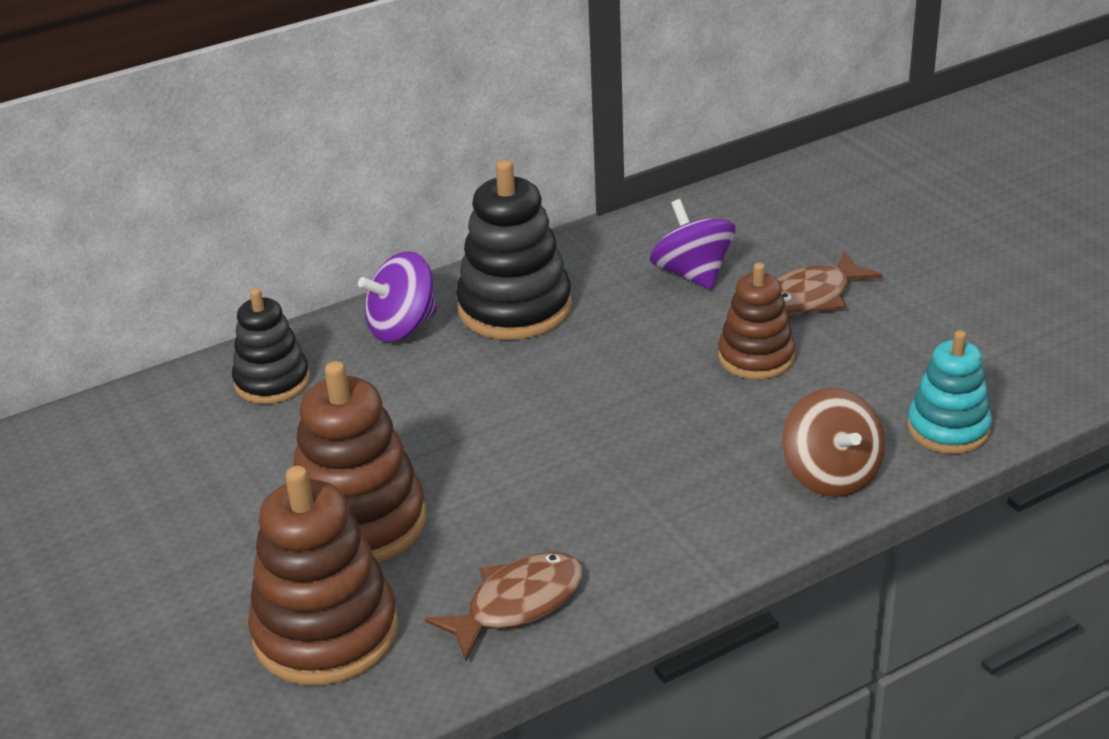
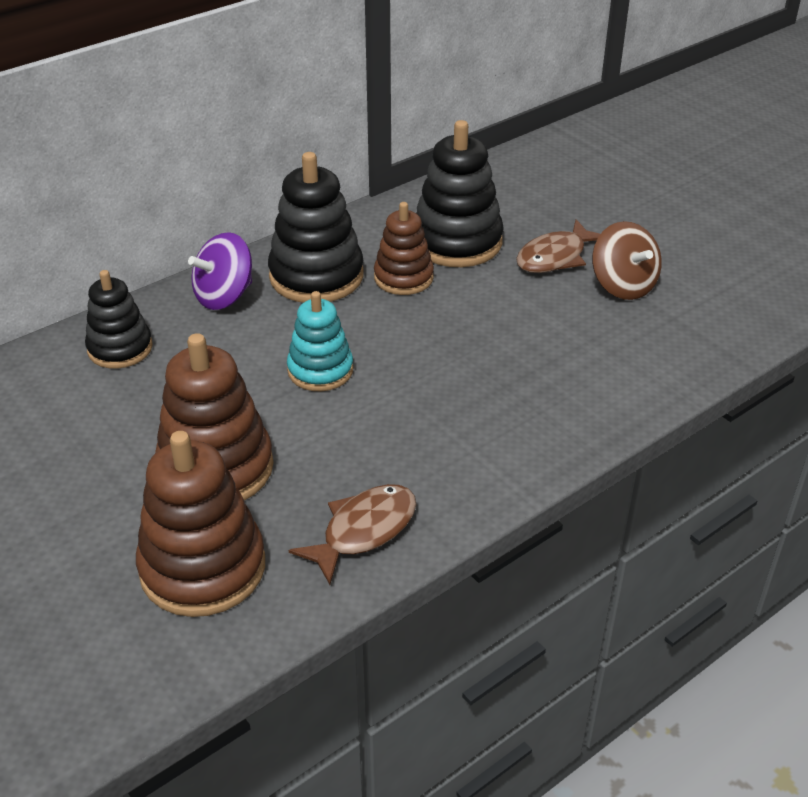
camera: 10 degrees left, 5 degrees up
purple spinning top [650,199,736,290] -> black stacking toy [416,120,504,267]
brown stacking toy [718,263,795,379] -> brown stacking toy moved to [374,202,434,295]
brown spinning top [782,388,885,497] -> brown spinning top moved to [592,221,662,300]
turquoise stacking toy [907,330,992,454] -> turquoise stacking toy moved to [287,291,353,391]

